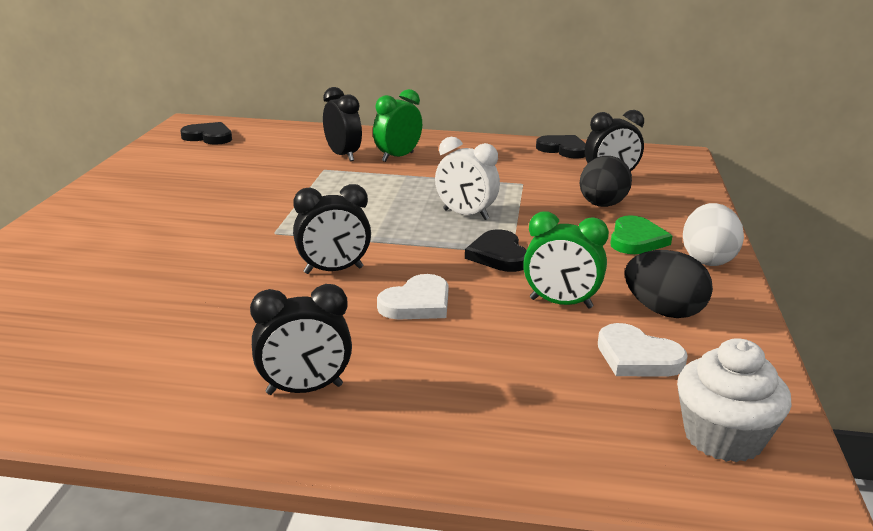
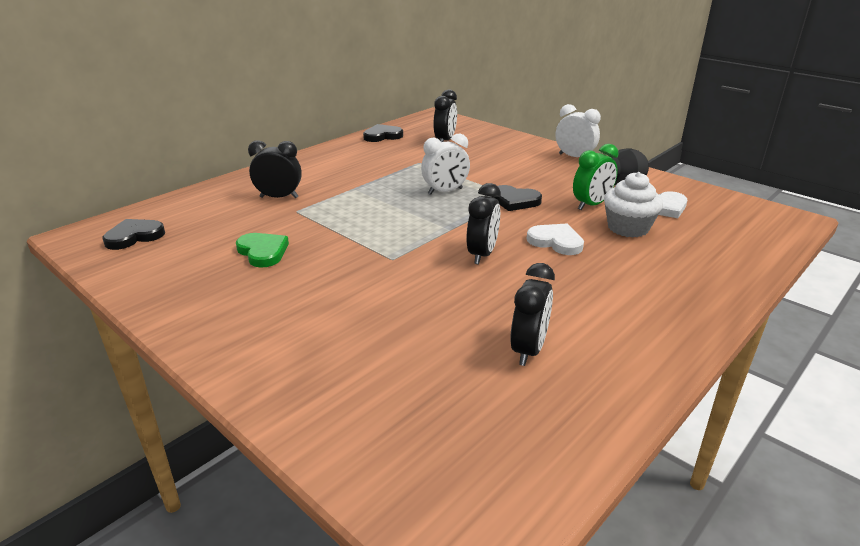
camera: 55 degrees left, 5 degrees up
black clock [250,284,352,395] -> black clock moved to [510,263,555,366]
green clock [373,89,422,162] -> none
white heart [377,274,449,319] -> white heart turned 45 degrees counterclockwise [527,224,584,255]
black egg [579,156,632,207] -> none
green heart [610,215,672,254] -> green heart moved to [236,233,289,267]
white cupcake [677,338,792,462] -> white cupcake moved to [604,172,663,238]
white egg [683,203,744,266] -> white clock [555,104,601,157]

